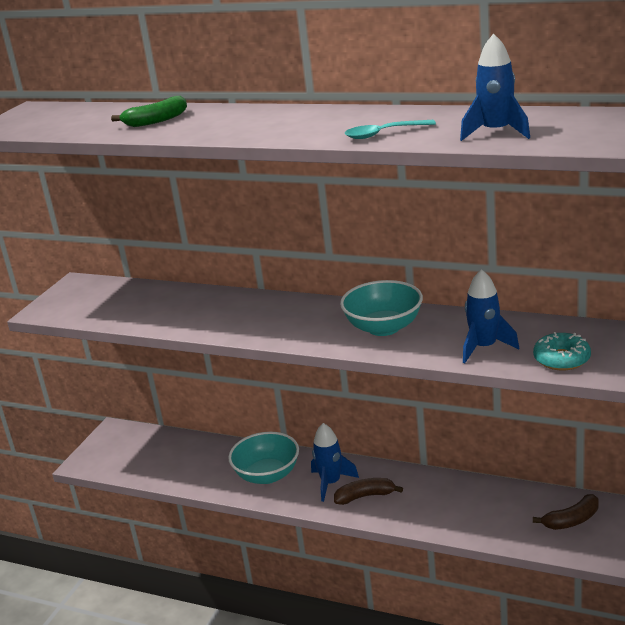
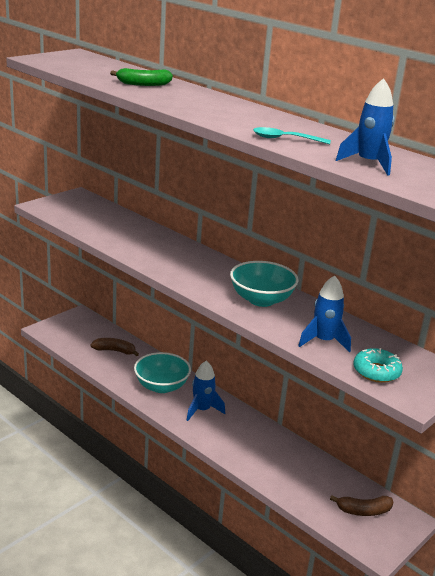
camera: 15 degrees right, 0 degrees up
brown banana [334,478,403,505] -> brown banana moved to [90,338,139,356]

